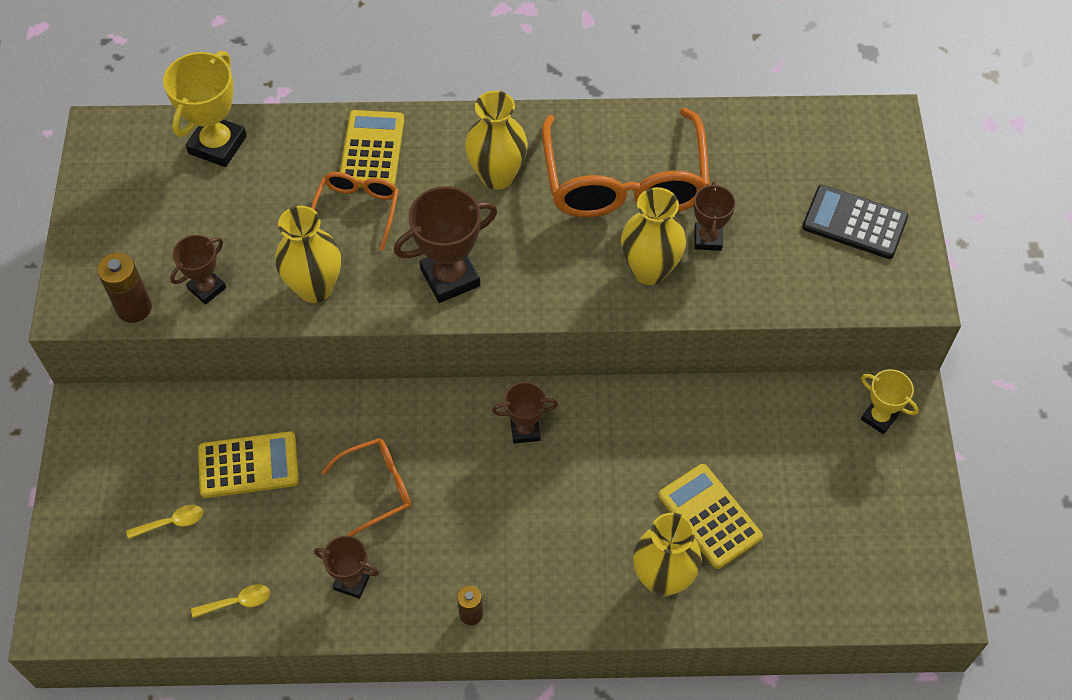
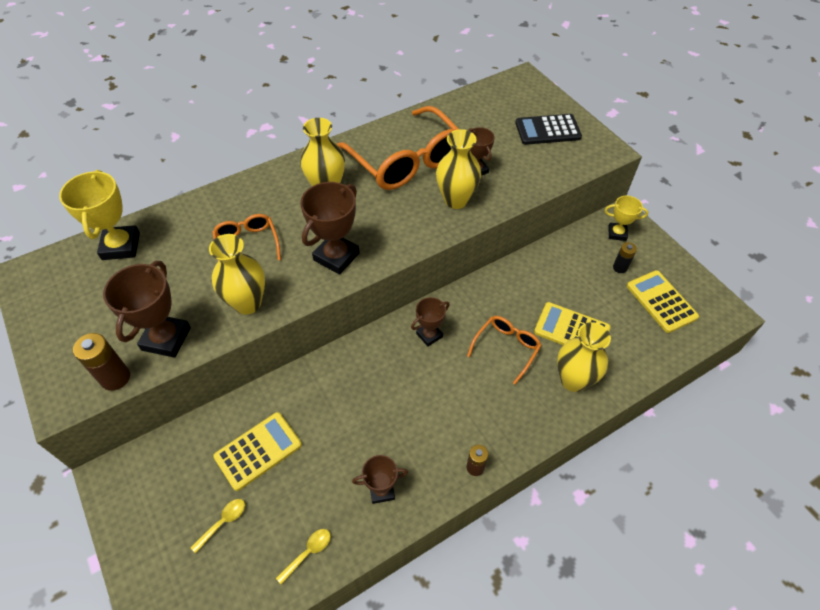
camera: 30 degrees left, 5 degrees down
brown trophy [170,235,226,305] -> brown trophy [103,261,191,358], size x1.66
orange glasses [321,438,411,536] -> orange glasses moved to [467,316,542,385]
yellow calculator [340,110,404,187] -> yellow calculator moved to [627,270,699,333]
none -> black battery [613,242,637,273]

